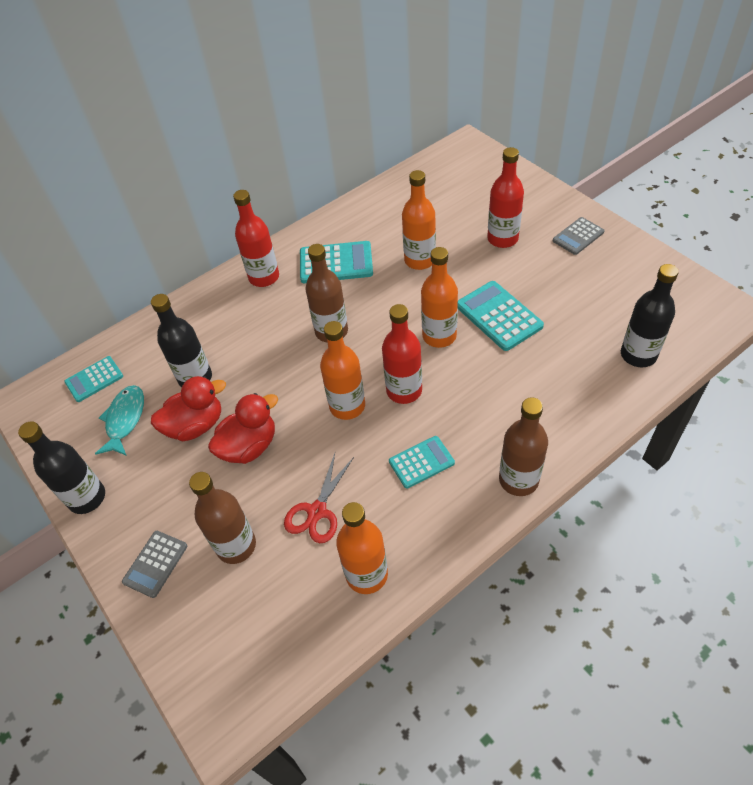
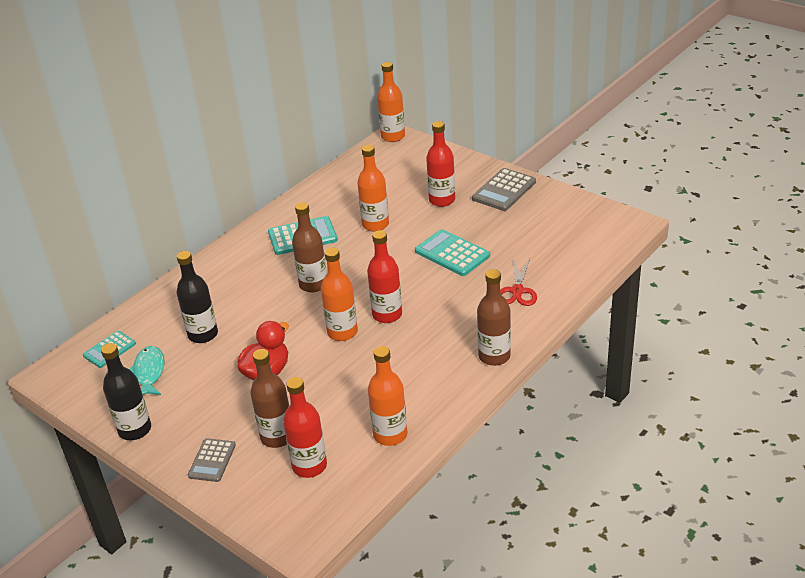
camera: 15 degrees left, 15 degrees down
red duck [151,376,226,441] -> none
red bottle [233,190,279,287] -> red bottle moved to [283,377,327,478]
red scissors [284,453,354,543] -> red scissors moved to [500,259,537,306]
turquoise calculator [389,436,455,489] -> none
orange bottle [421,247,458,348] -> orange bottle moved to [377,62,405,142]
grey calculator [553,217,605,255] -> grey calculator [472,168,536,211], size x1.57
black bottle [621,264,679,368] -> none

